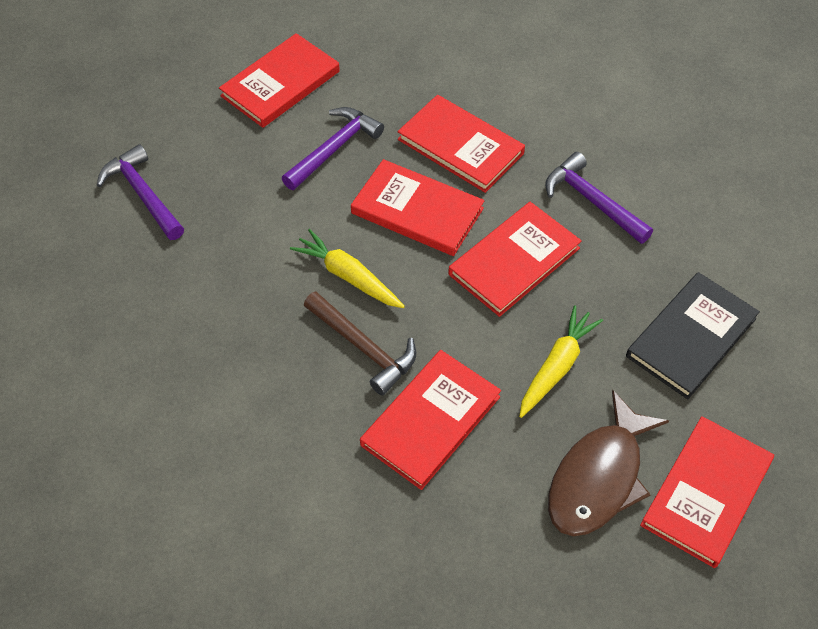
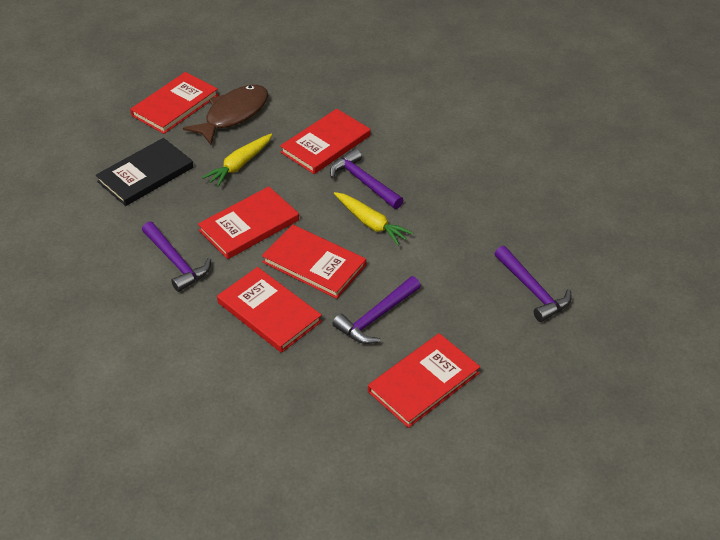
camera: 175 degrees left, 10 degrees down
brown hammer [304,291,416,396] -> purple hammer [330,149,404,209]

